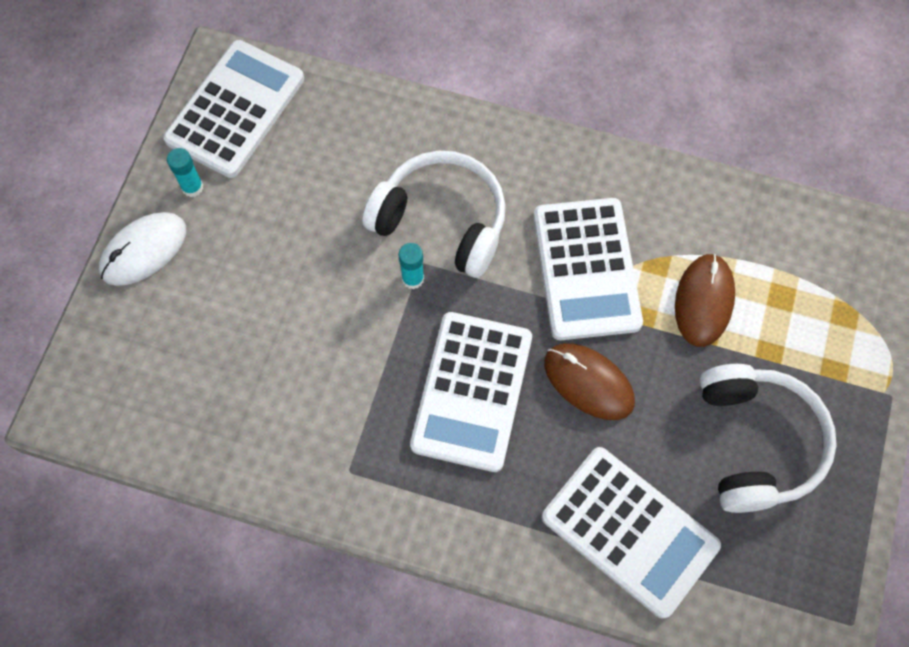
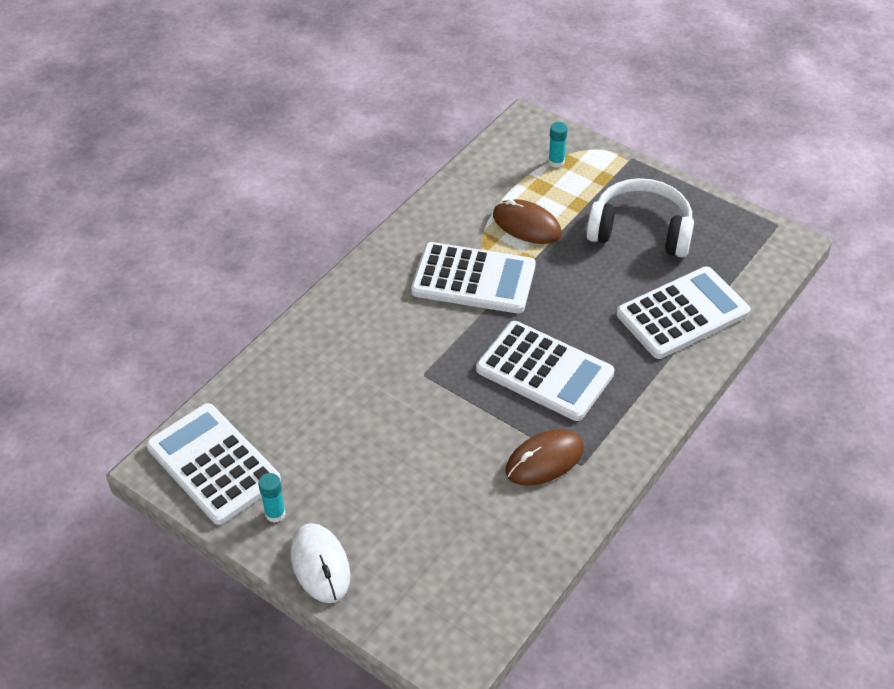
camera: 70 degrees left, 20 degrees down
white headphones [362,151,506,278] -> none
turquoise glue stick [398,243,424,289] -> turquoise glue stick moved to [548,122,568,168]
brown mouse [544,343,635,420] -> brown mouse moved to [506,429,584,486]

